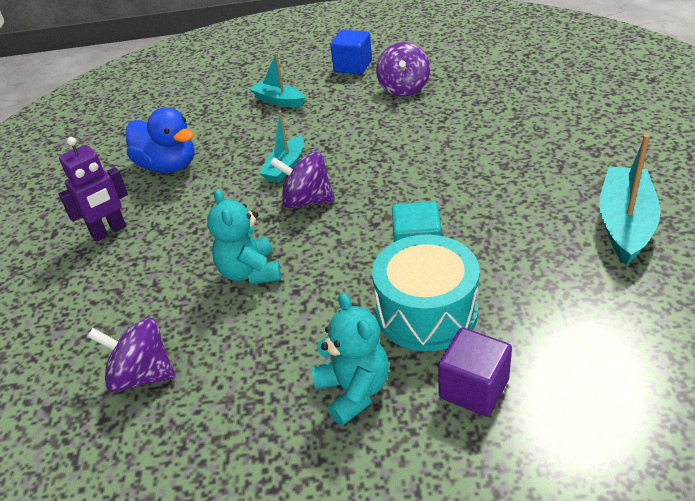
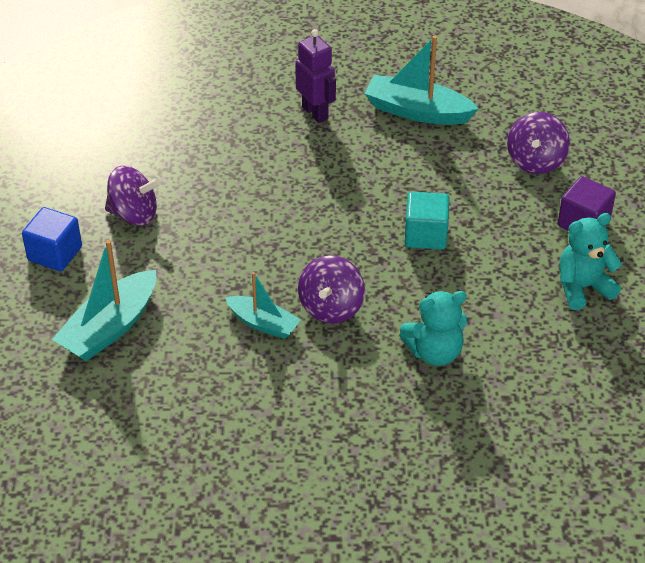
camera: 90 degrees left, 5 degrees up
purple robot [59,137,128,242] -> purple robot moved to [295,29,336,123]
purple spinning top [87,318,175,392] -> purple spinning top moved to [507,112,570,174]
blue duck [126,107,194,173] -> none
turquoise boat [250,53,305,107] -> turquoise boat [52,240,156,361], size x1.61
turquoise drum [372,234,480,352] -> none

